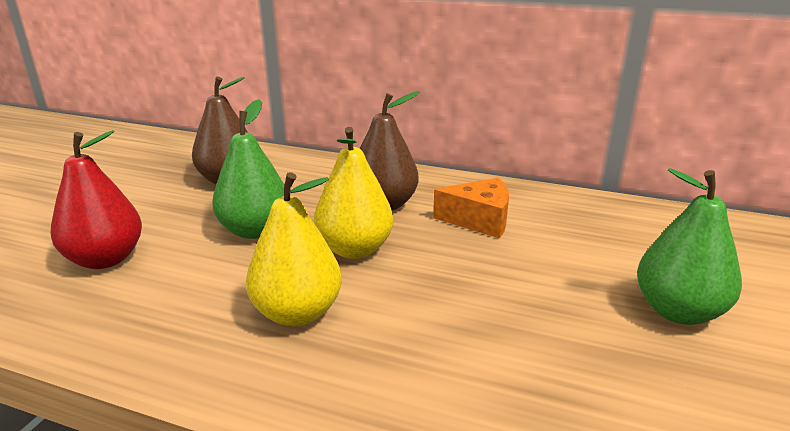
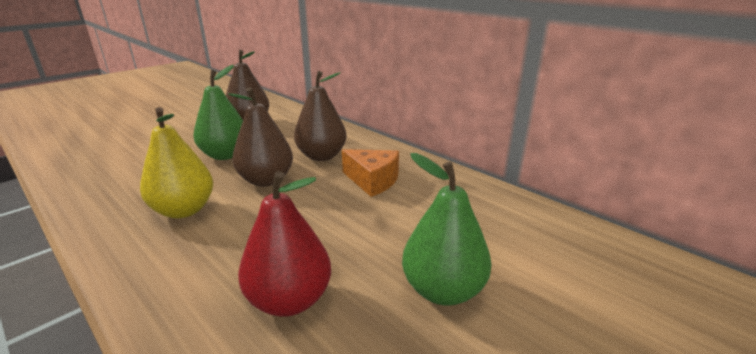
camera: 25 degrees right, 0 degrees up
red pear [50,130,142,269] -> red pear moved to [238,171,331,317]
yellow pear [314,127,393,259] -> brown pear [228,87,293,187]

